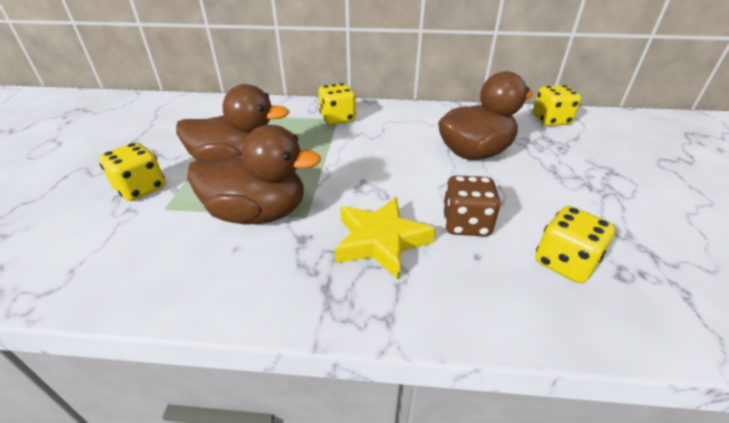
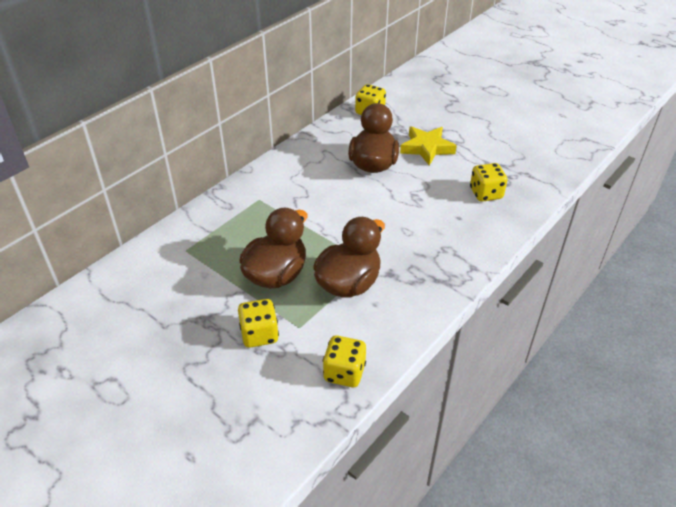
camera: 55 degrees left, 5 degrees up
yellow dice [318,83,356,125] -> yellow dice moved to [323,335,366,387]
yellow star [335,197,436,280] -> yellow star moved to [400,126,457,166]
brown dice [443,175,500,236] -> none

